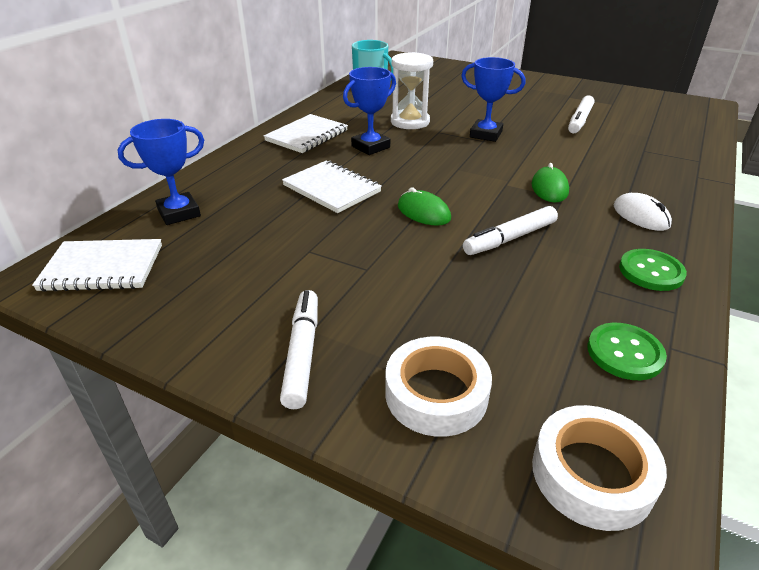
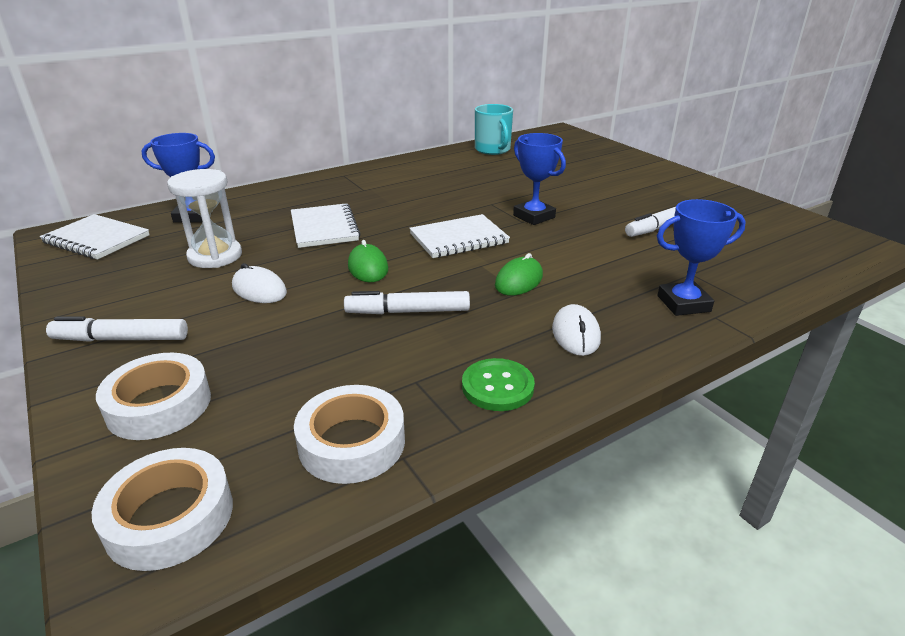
camera: 30 degrees right, 5 degrees down
white notebook [264,114,348,153] -> white notebook moved to [409,214,510,258]
white marker [280,290,318,409] -> white marker turned 120 degrees counterclockwise [46,317,188,342]
blue trophy [343,67,396,155] -> blue trophy moved to [657,199,746,316]
white hourglass [391,52,433,129] -> white hourglass moved to [167,169,242,268]
green button [587,323,667,380] -> white tape [294,385,405,484]
none -> white mouse [232,263,287,303]

